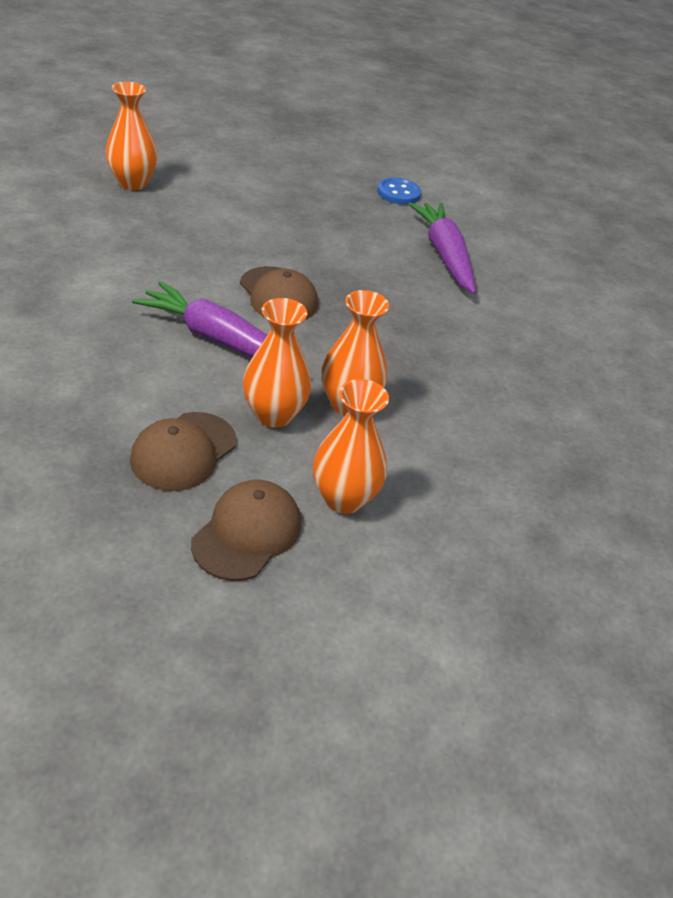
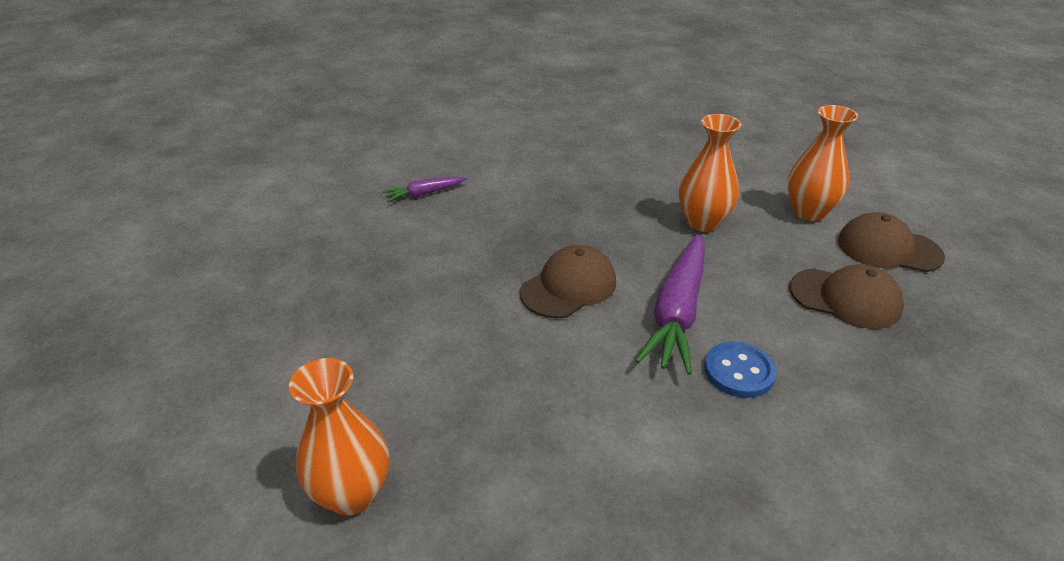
camera: 95 degrees left, 5 degrees down
orange vase [243,298,311,428] -> none
blue button [377,177,421,205] -> blue button moved to [704,341,777,398]
purple carrot [409,203,476,294] -> purple carrot [383,177,467,202], size x0.50

